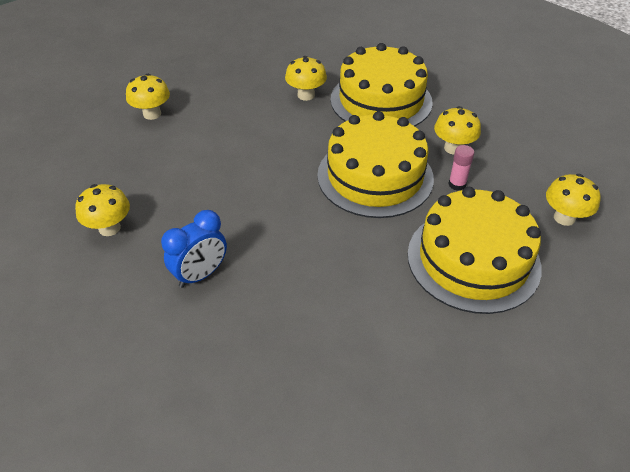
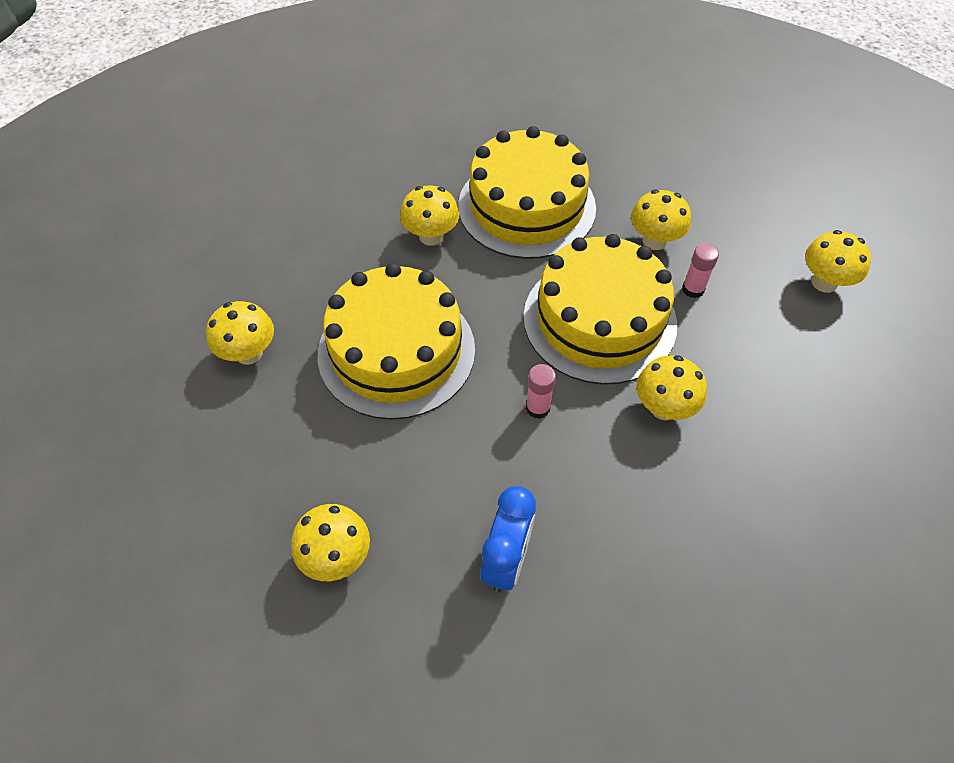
camera: 30 degrees left, 10 degrees up
yellow cake [408,187,542,314] -> yellow cake moved to [317,263,475,420]
none -> pink glue stick [526,364,556,419]
none -> yellow mushroom [636,355,707,420]

